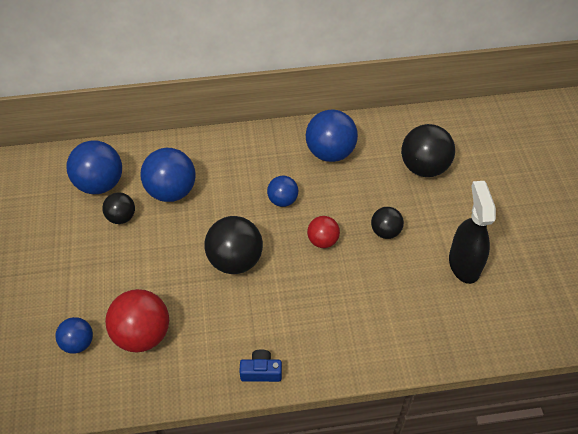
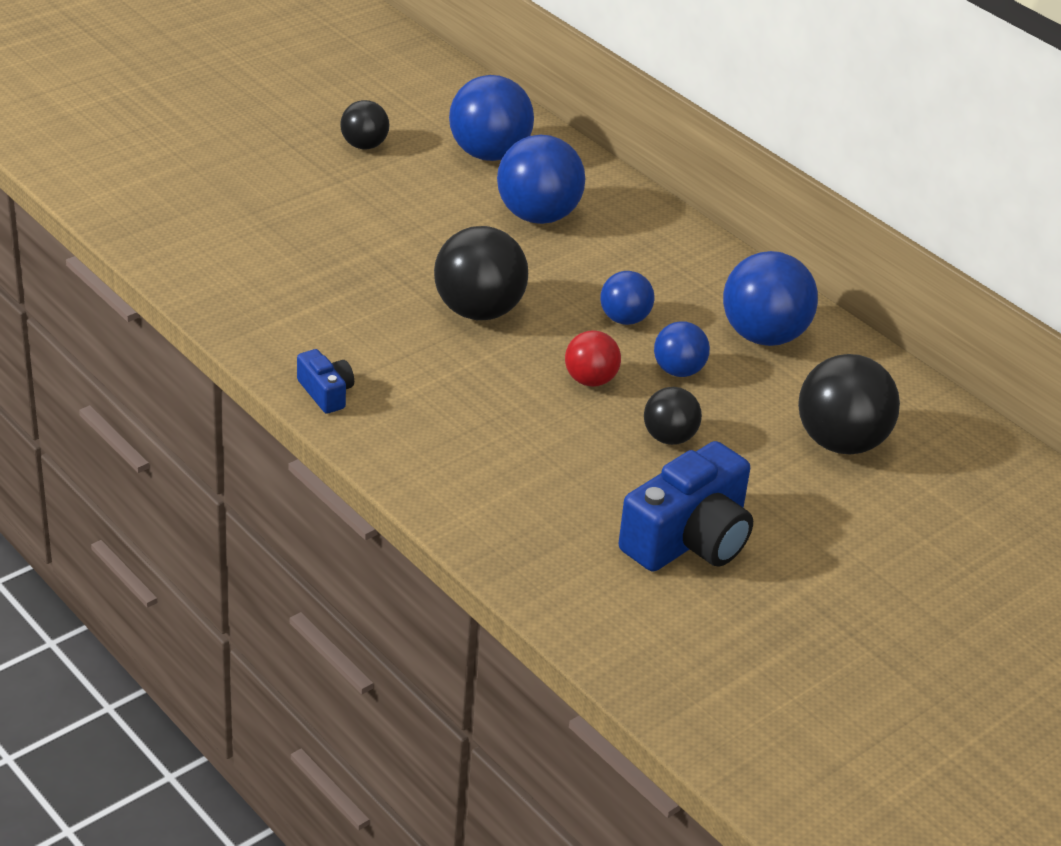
camera: 55 degrees right, 15 degrees down
blue ball [55,317,93,354] -> blue ball moved to [654,321,710,377]
black ball [102,192,135,224] -> black ball moved to [340,100,390,150]
red ball [105,289,169,352] -> none
black spray bottle [449,181,496,284] -> blue camera [618,441,753,572]

